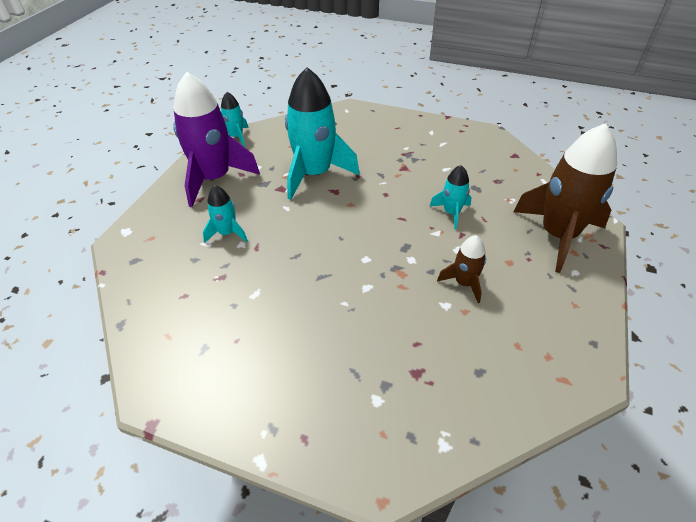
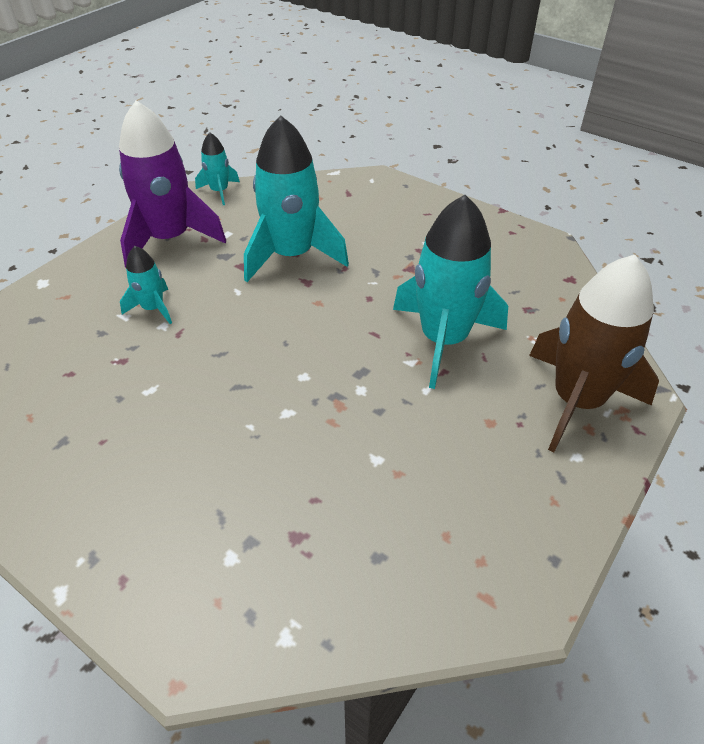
camera: 15 degrees right, 0 degrees up
turquoise rocket [430,165,471,230] -> turquoise rocket [393,195,508,389], size x2.06
brown rocket [437,235,486,303] -> none

